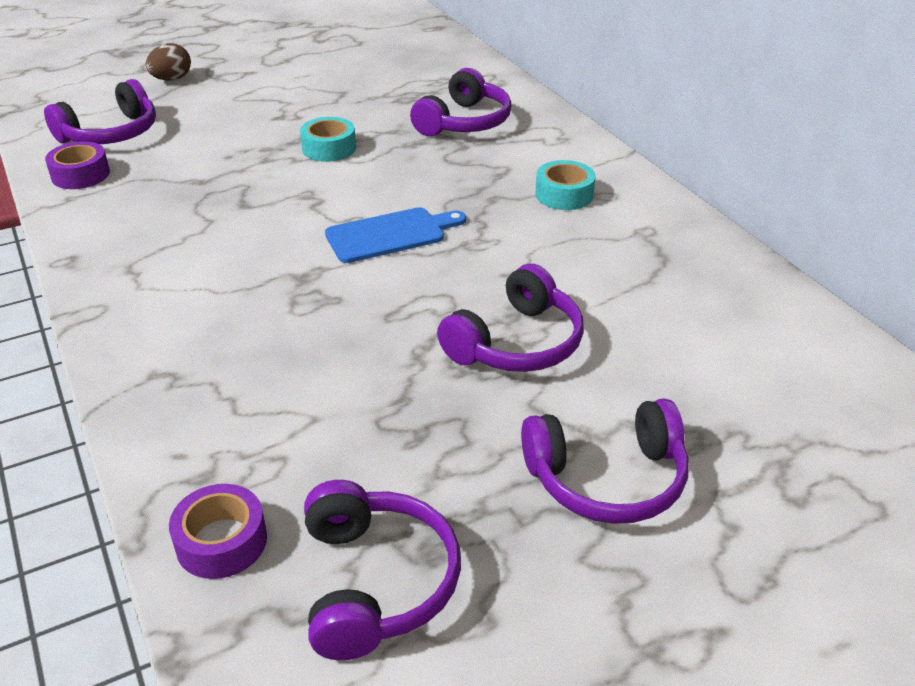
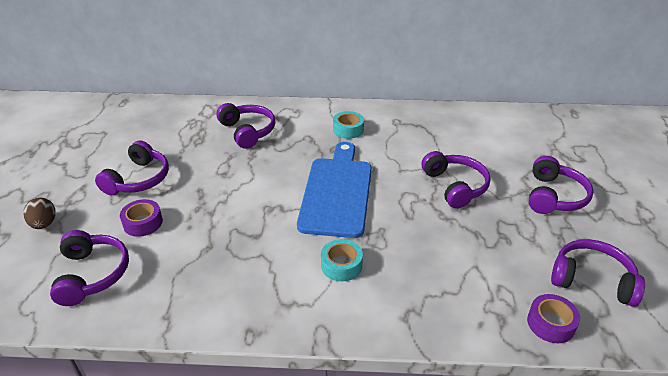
camera: 60 degrees left, 0 degrees up
purple tape [45,141,110,189] -> purple tape moved to [120,199,163,237]
turquoise tape [300,117,356,162] -> turquoise tape moved to [321,239,363,281]
blue cutting board [325,207,466,263] -> blue cutting board [297,142,372,238], size x1.76
none -> purple headphones [95,141,169,196]

